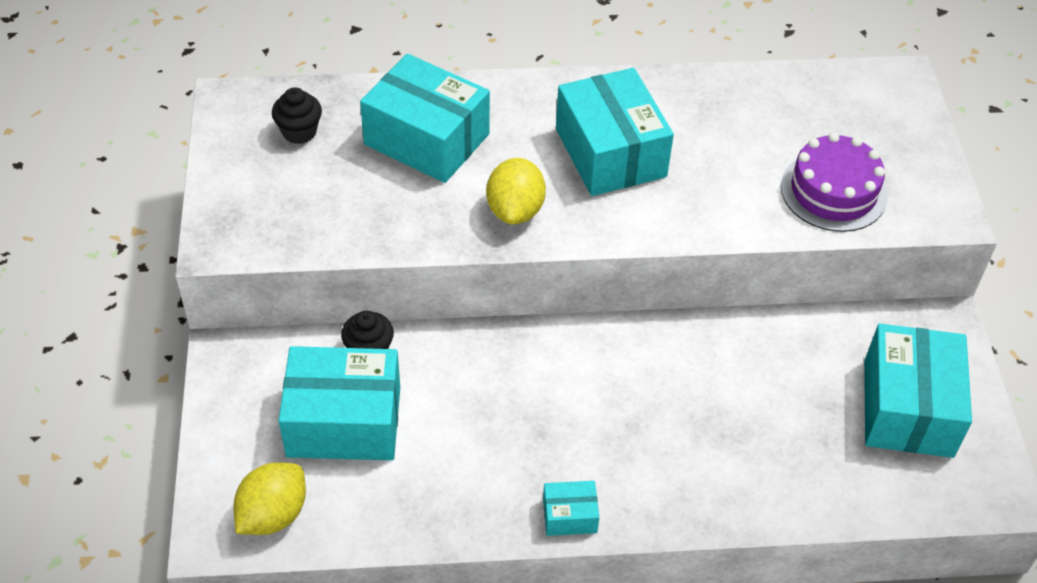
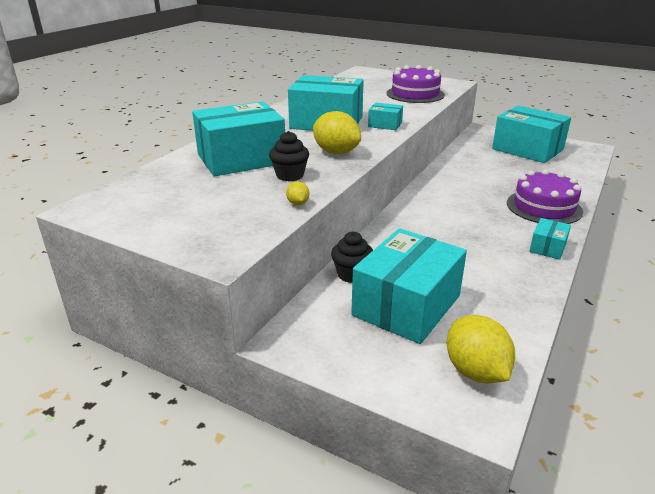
camera: 55 degrees left, 20 degrees down
black cupcake [272,87,322,144] -> black cupcake moved to [269,131,309,181]
none -> yellow lemon [286,181,309,205]
none -> turquoise box [368,103,403,130]
none -> purple cake [507,169,583,224]

